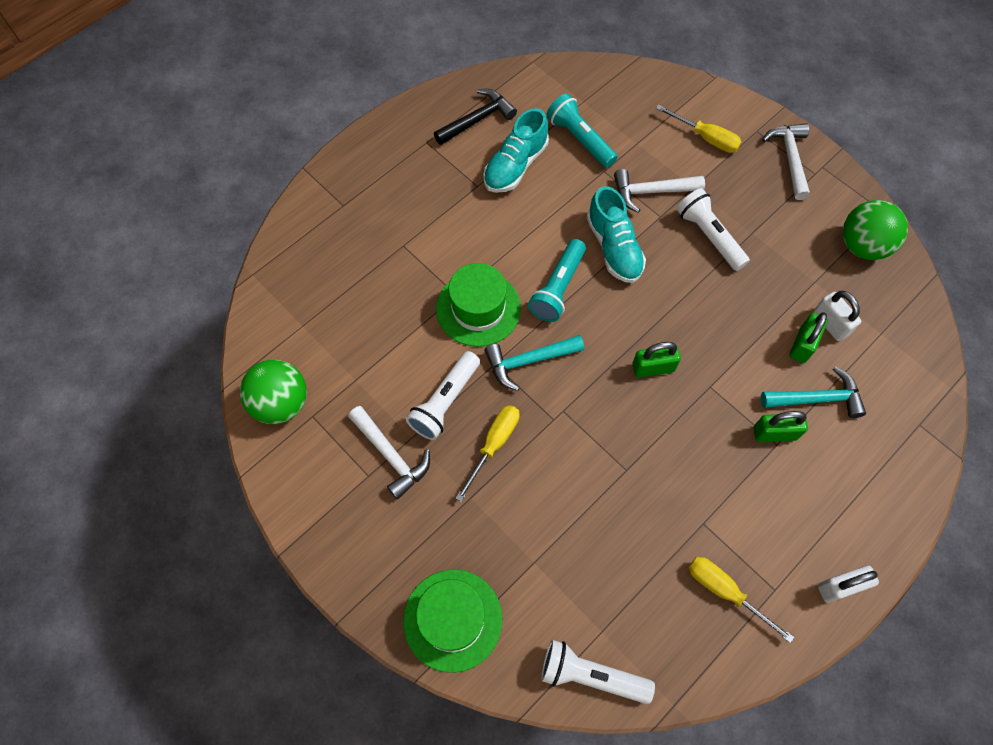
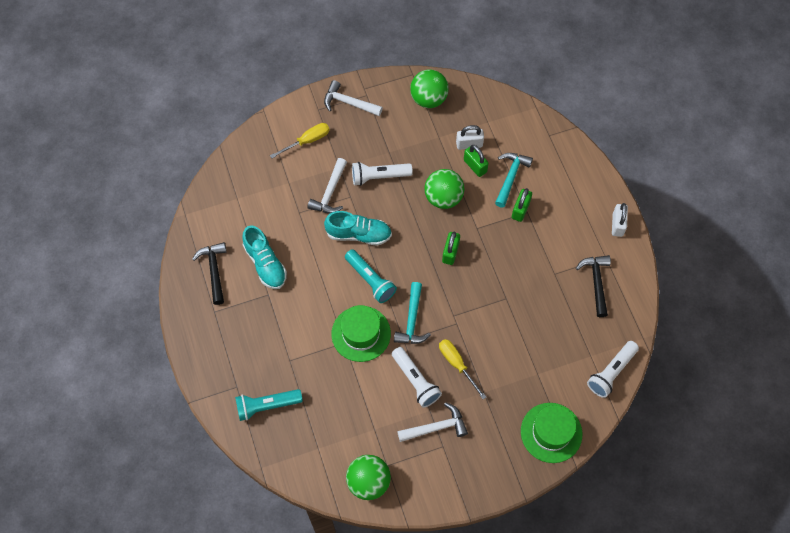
camera: 65 degrees left, 0 degrees up
turquoise flashlight [547,94,618,168] -> turquoise flashlight moved to [235,389,303,421]
yellow screwdriver [688,557,794,643] -> black hammer [576,255,611,317]
none -> green ball [424,169,465,209]

